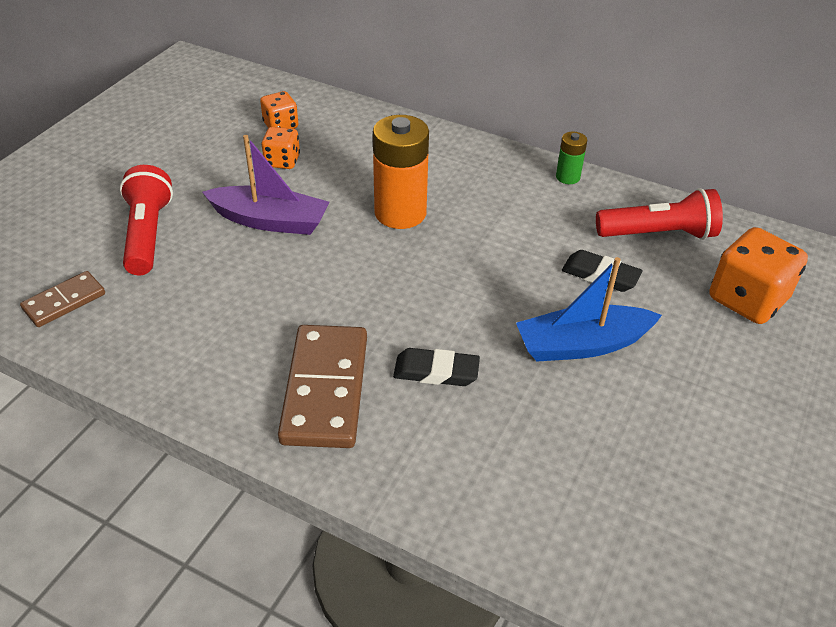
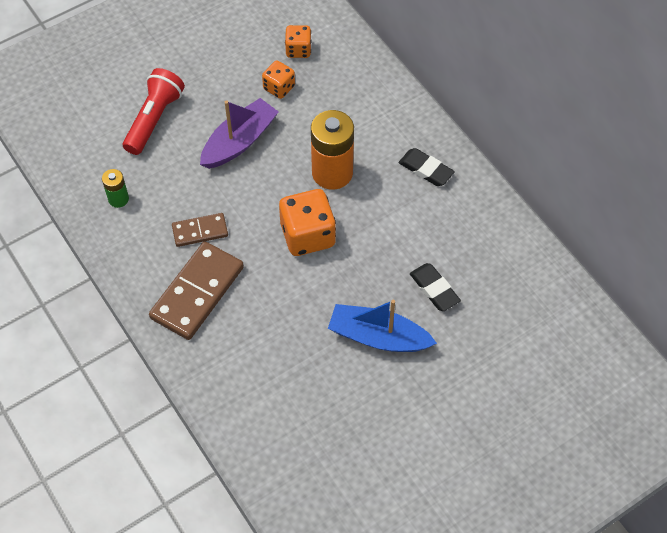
camera: 30 degrees right, 15 degrees up
brown domino [20,271,105,327] -> brown domino moved to [172,213,228,247]
purple boat [202,135,329,235] -> purple boat turned 90 degrees counterclockwise [200,98,279,169]
black eraser [393,348,480,386] -> black eraser moved to [399,148,455,186]
green battery [556,132,587,184] -> green battery moved to [102,169,129,208]
red flashlight [596,188,723,240] -> none
orange dice [710,227,808,324] -> orange dice moved to [279,189,336,256]

